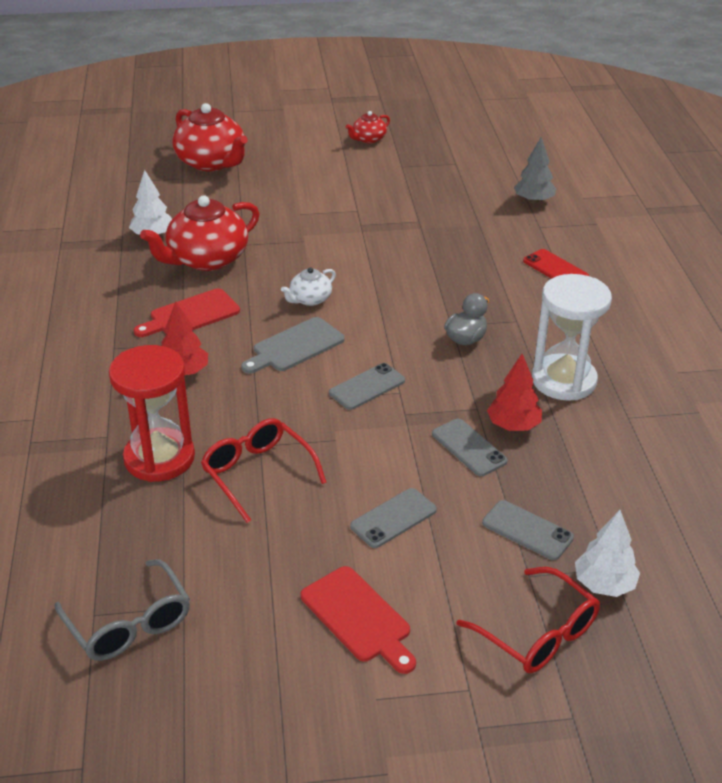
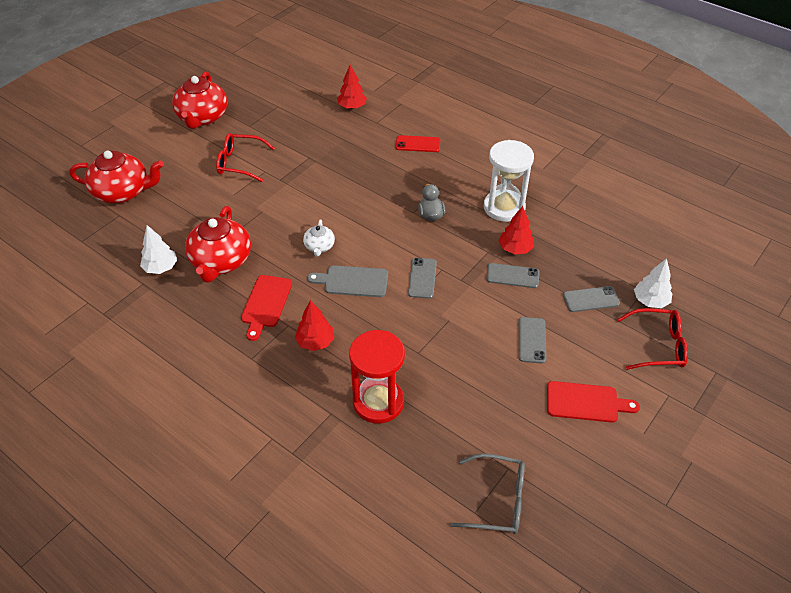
camera: 45 degrees left, 10 degrees up
red glasses [201,418,327,523] -> red glasses moved to [216,133,275,182]
grey cutting board [241,317,345,374] -> grey cutting board turned 90 degrees clockwise [307,265,388,297]
red teapot [346,111,390,144] -> red teapot [172,71,227,129], size x2.01
grey tree [514,137,556,203] -> red tree [337,65,367,109]

